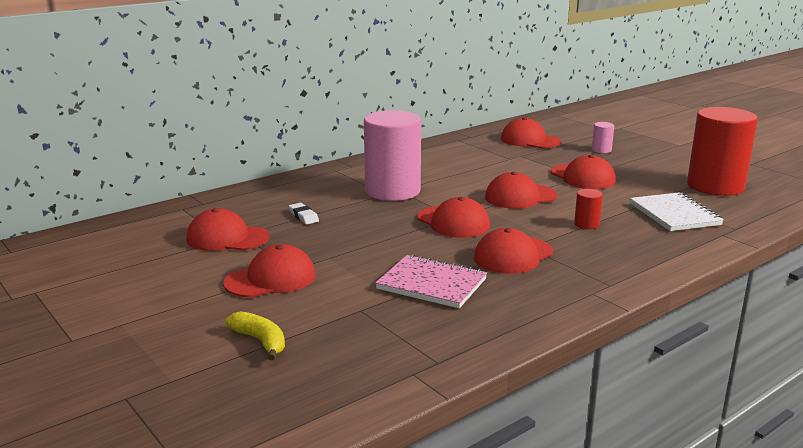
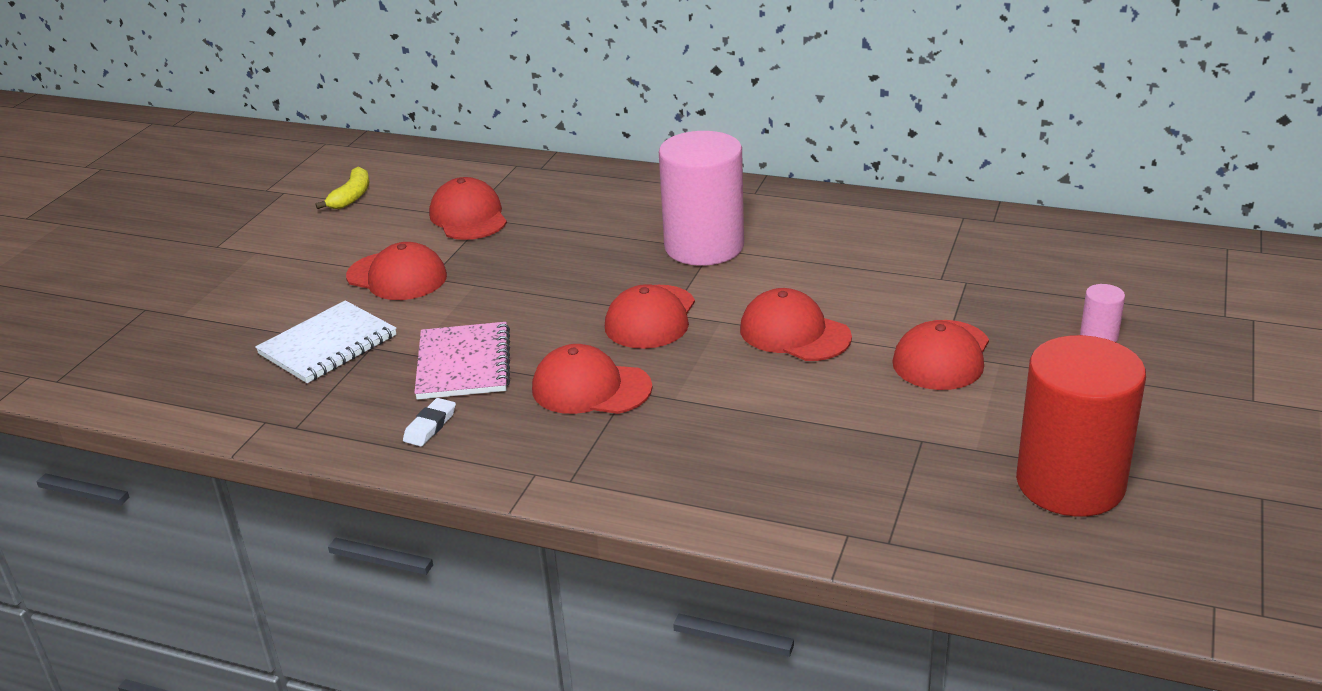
camera: 60 degrees right, 10 degrees up
yellow banana [225,311,285,360] -> yellow banana moved to [315,167,369,209]
white eraser [289,203,319,224] -> white eraser moved to [403,398,456,447]
red cap [501,117,561,148] -> none
red cylinder [574,189,603,229] -> none
white notebook [630,192,724,231] -> white notebook moved to [255,300,396,383]

